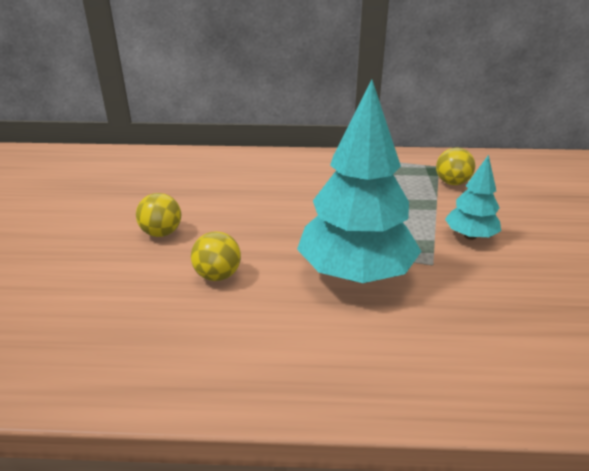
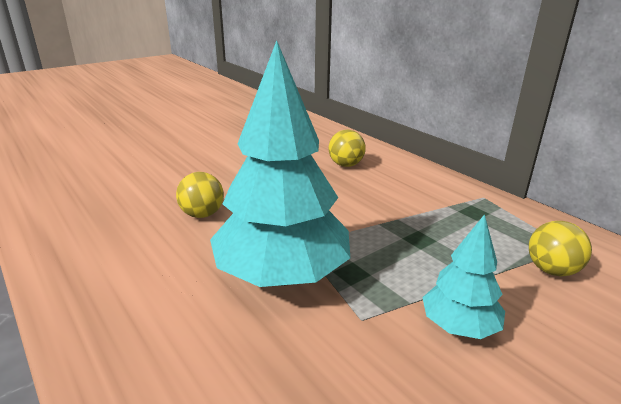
camera: 50 degrees right, 5 degrees down
yellow ball [136,193,181,237] -> yellow ball moved to [328,130,366,167]

